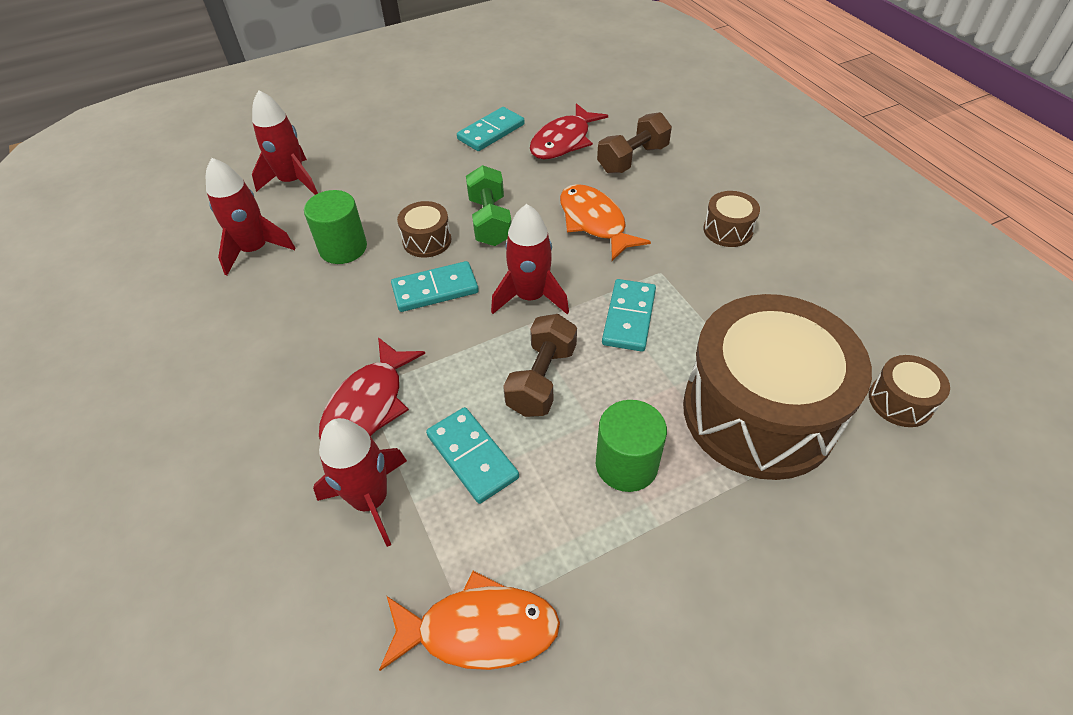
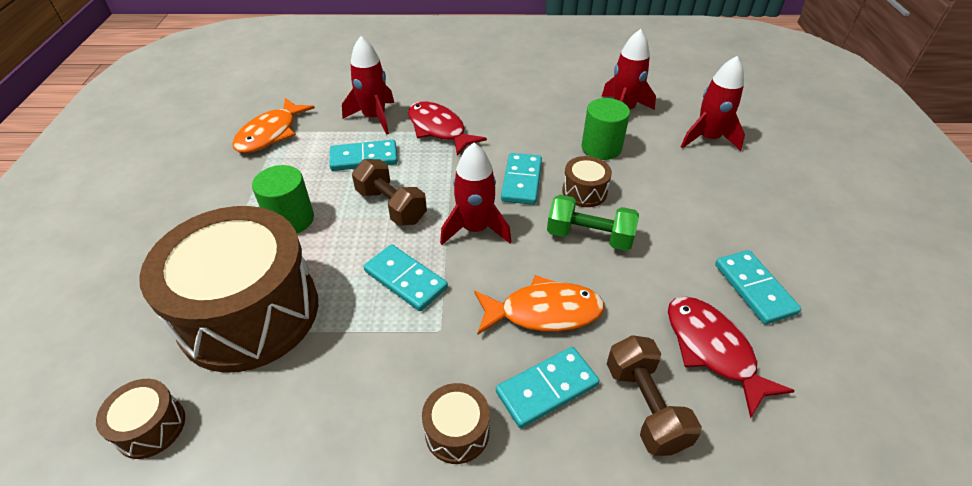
camera: 115 degrees right, 5 degrees down
none -> turquoise domino [496,347,600,428]

